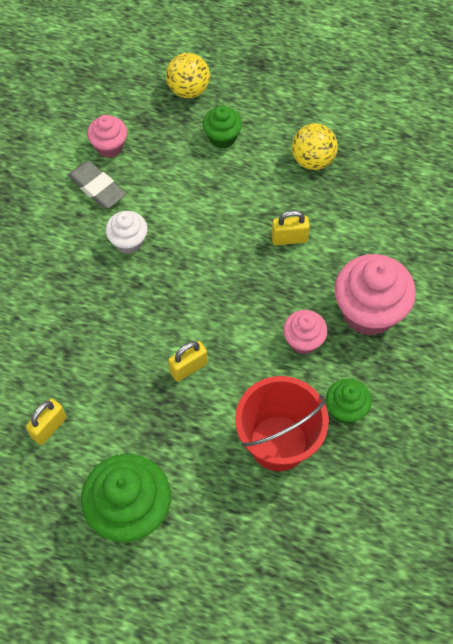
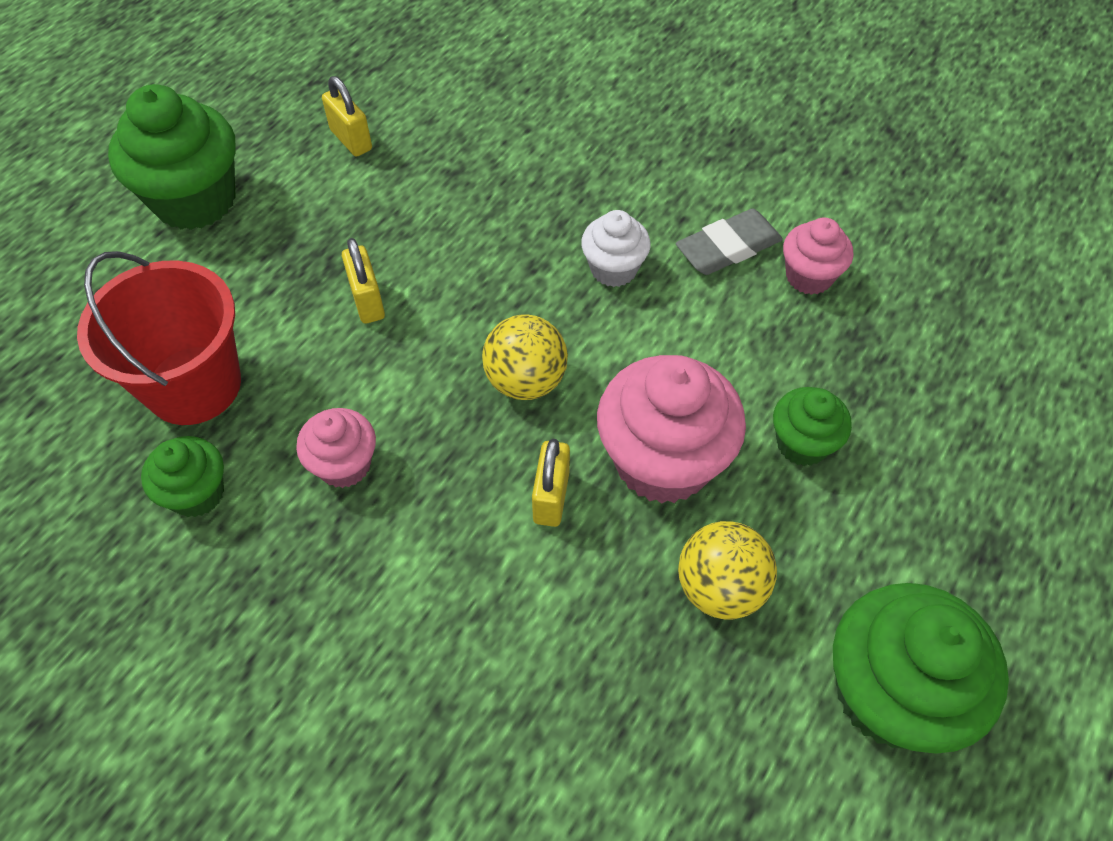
camera: 105 degrees right, 5 degrees down
yellow ball [166,53,210,98] -> yellow ball moved to [482,314,568,400]
pink cupcake [334,254,416,336] -> pink cupcake moved to [597,355,746,504]
none -> green cupcake [833,583,1009,754]

